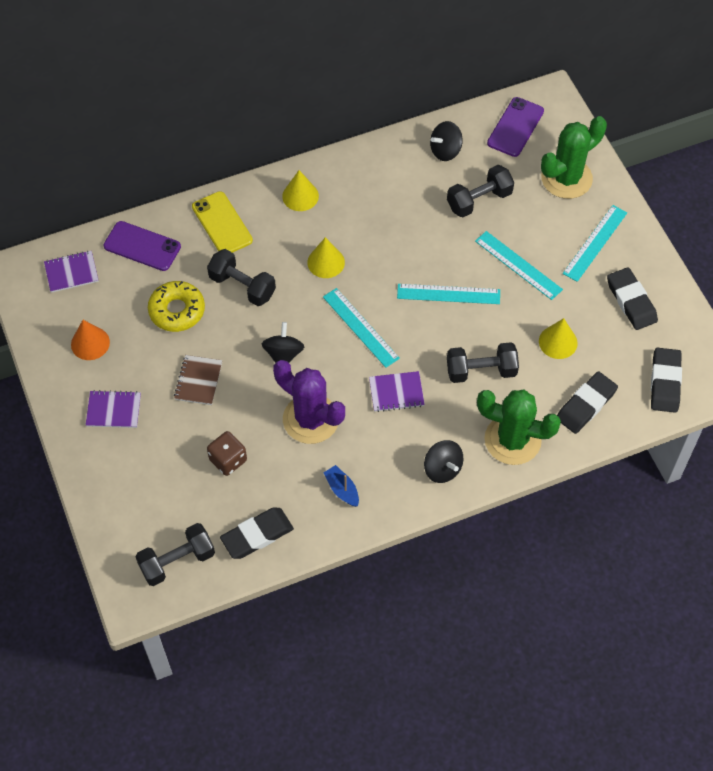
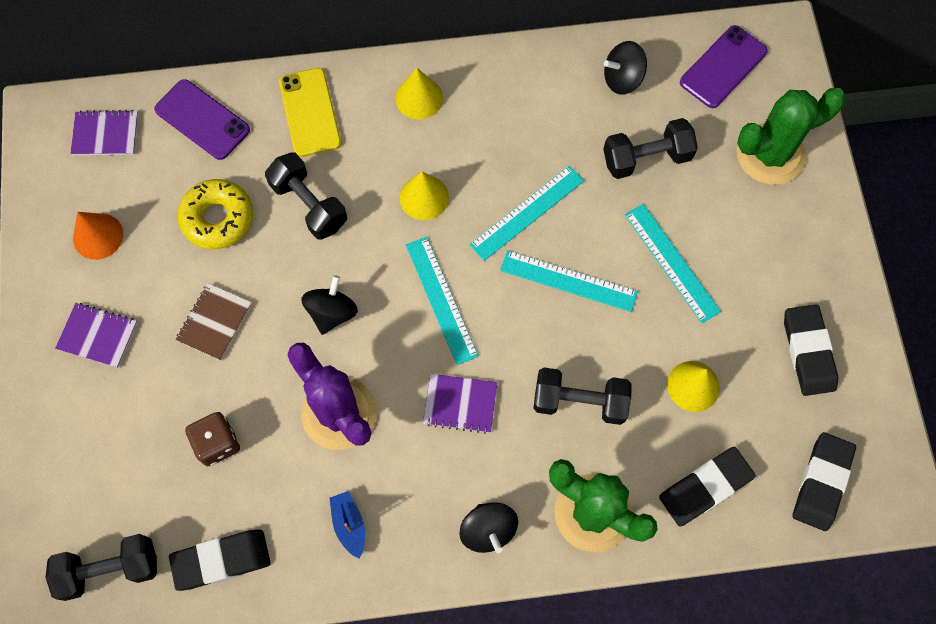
camera: 15 degrees right, 10 degrees up
turquoise ruler [563,205,627,282] -> turquoise ruler moved to [469,165,584,261]

